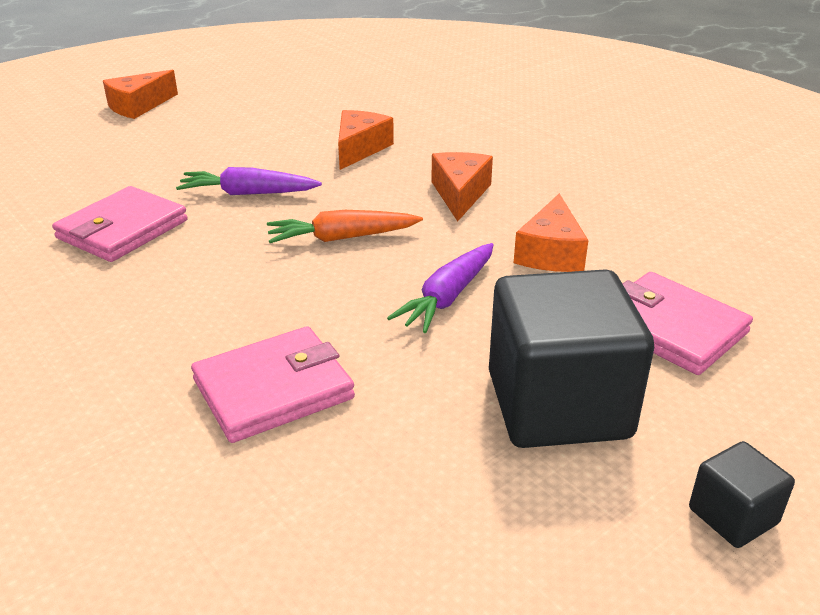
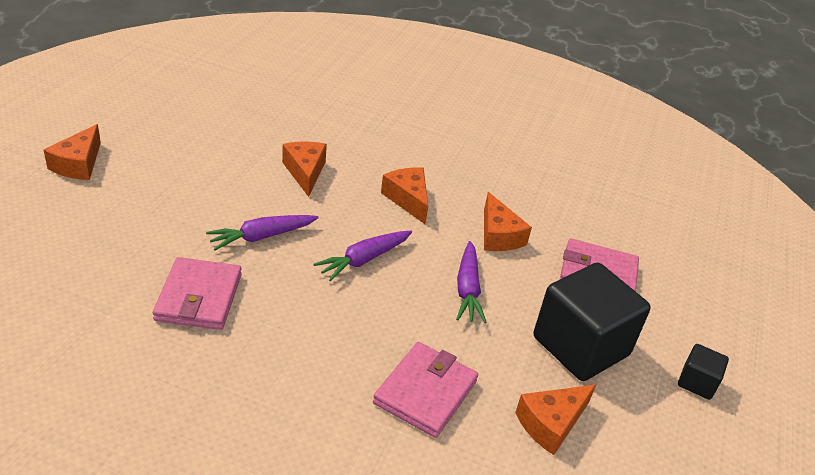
camera: 35 degrees left, 5 degrees up
orange carrot [267,210,423,243] -> purple carrot [314,231,412,281]
none -> orange cheese [515,384,596,455]

